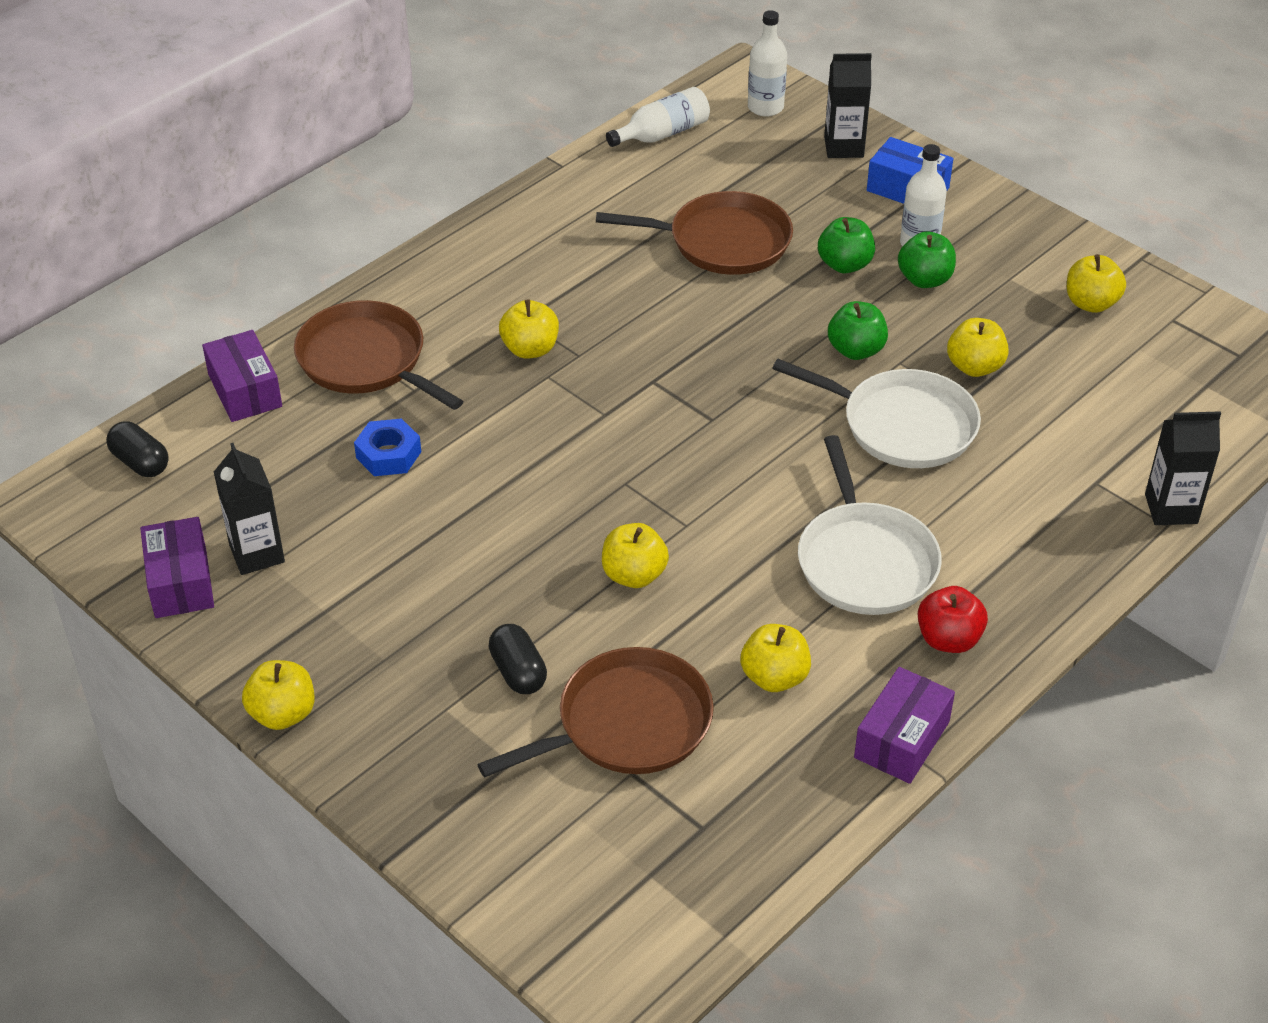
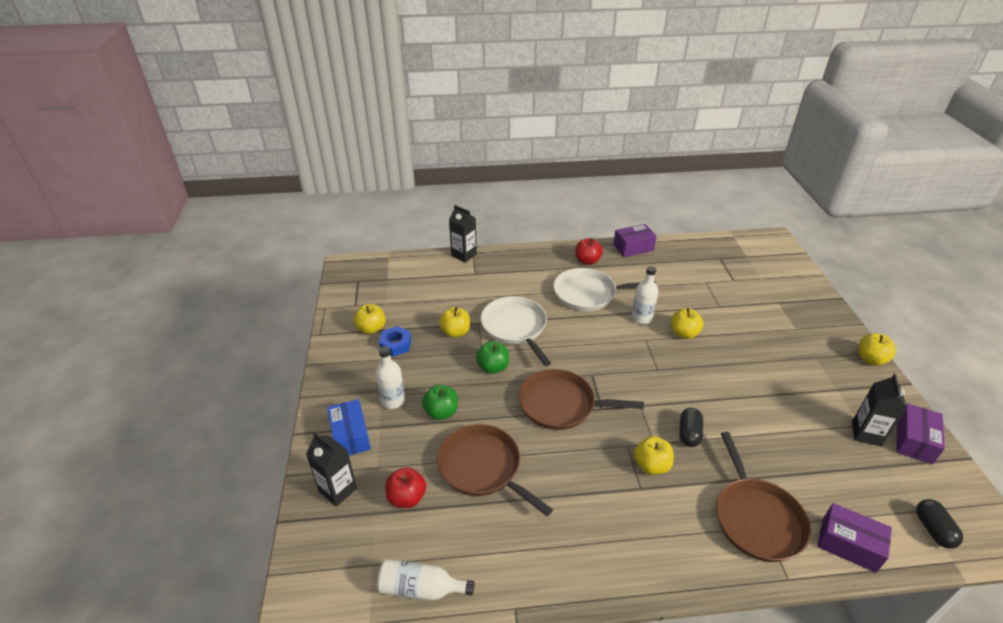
camera: 140 degrees left, 5 degrees down
purple box [202,330,282,422] -> purple box turned 75 degrees counterclockwise [817,503,892,573]
blue nut [354,418,421,476] -> blue nut moved to [379,326,411,357]
brown pan [477,647,714,777] -> brown pan moved to [519,369,644,430]
black capsule [489,624,547,694] -> black capsule moved to [679,408,703,447]
yellow apple [741,624,811,692] -> none
white bottle [748,10,787,117] -> white bottle moved to [631,266,659,324]
white pan [798,435,942,615] -> white pan turned 120 degrees counterclockwise [553,268,656,311]
green apple [898,231,956,288] -> none
none -> red apple [385,467,426,508]

